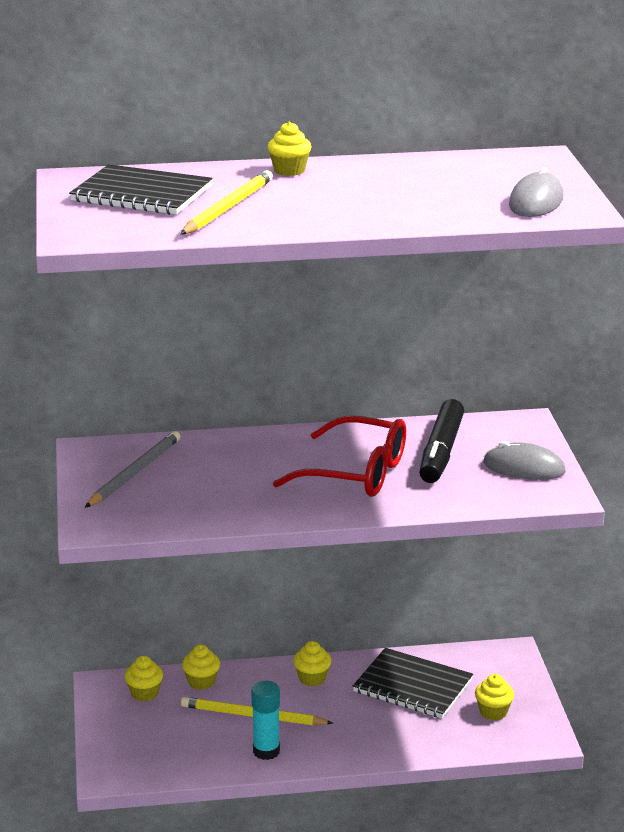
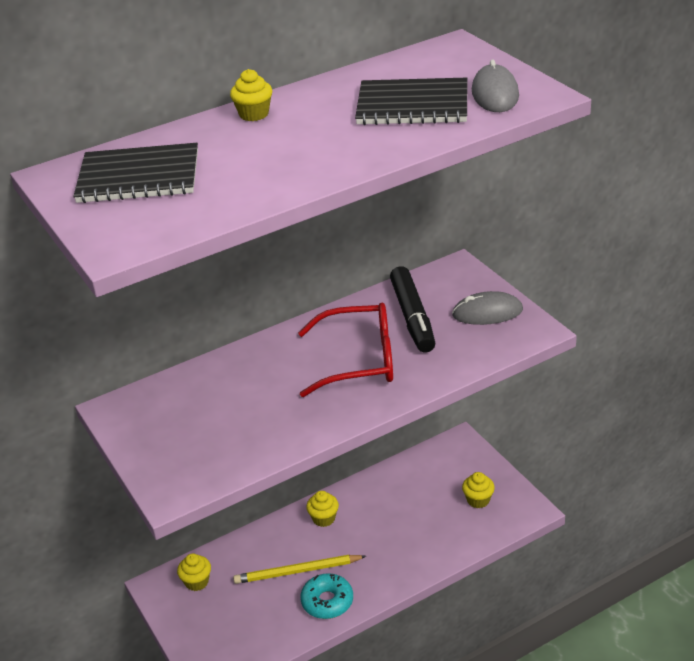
camera: 20 degrees left, 10 degrees up
grey pencil [85,431,181,508] -> none
yellow pencil [180,170,273,235] -> none
yellow cupcake [182,645,220,690] -> none
turquoise glue stick [251,681,280,760] -> turquoise donut [300,573,353,619]
black notebook [353,648,473,718] -> black notebook moved to [355,78,467,125]

